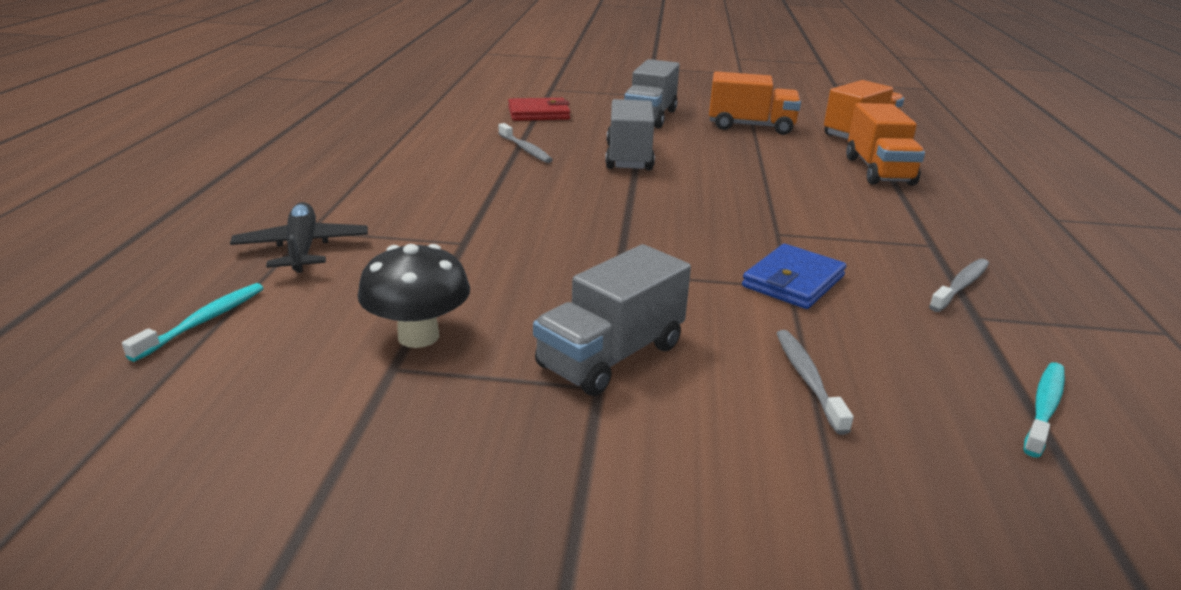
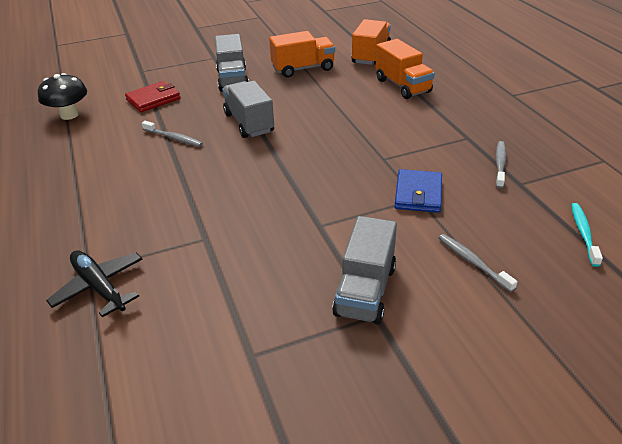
camera: 25 degrees left, 10 degrees up
turquoise toothbrush [122,283,263,362] -> none
black mushroom [358,244,470,348] -> black mushroom moved to [38,73,87,120]

